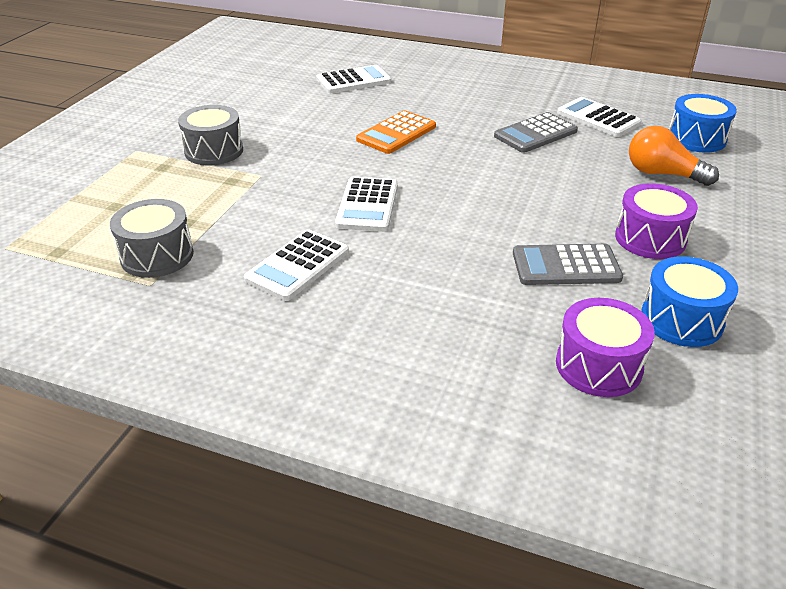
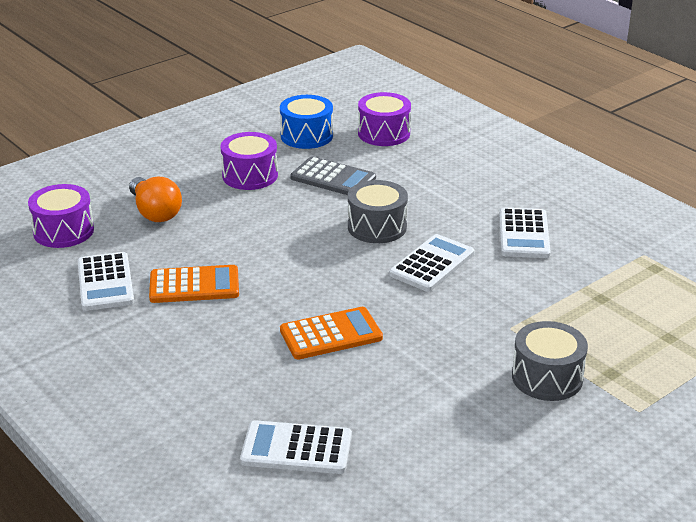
camera: 150 degrees left, 5 degrees down
grey drum [110,199,194,278] -> grey drum moved to [348,180,408,243]
white calculator [244,229,349,301] -> white calculator turned 120 degrees clockwise [499,207,551,258]
grey calculator [494,112,578,153] -> orange calculator [149,265,239,303]
blue drum [669,94,737,152] -> purple drum [28,184,94,248]

